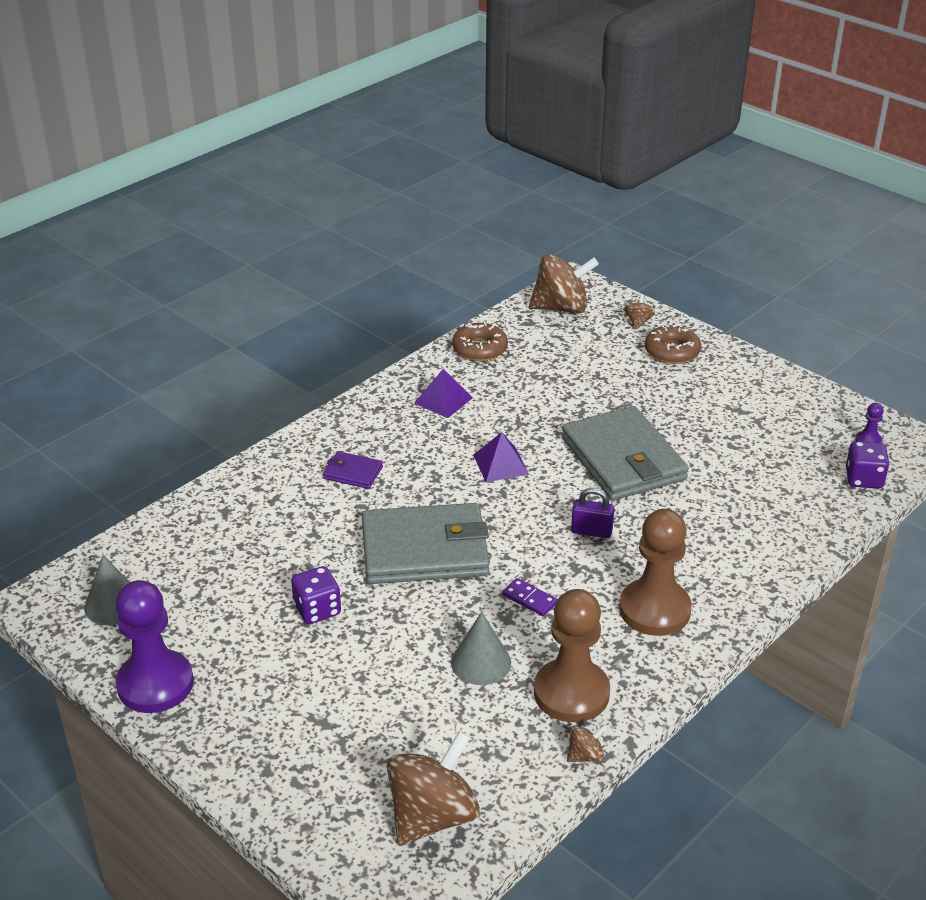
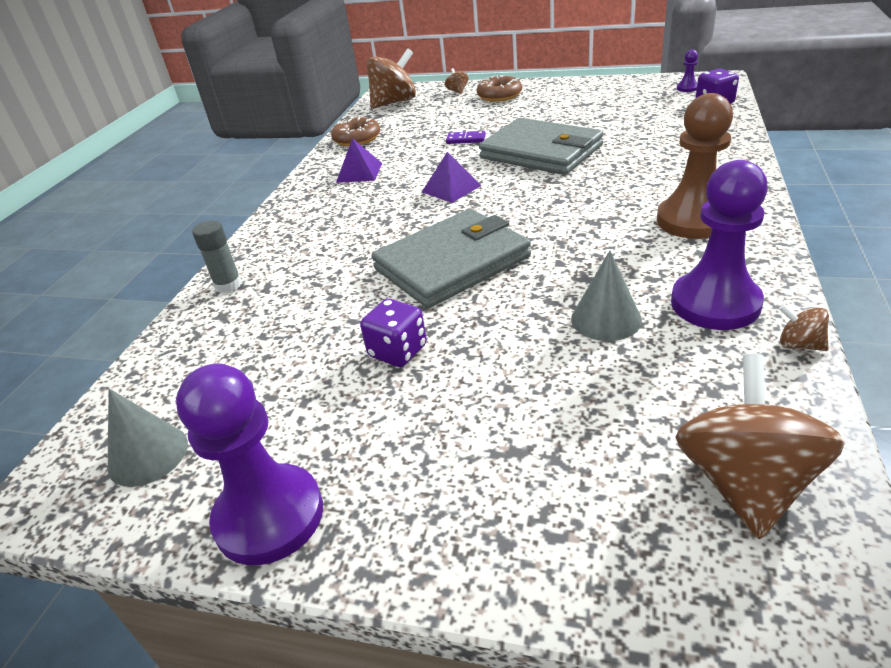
camera: 25 degrees left, 0 degrees up
purple wallet [323,451,383,489] -> none
purple domino [503,578,558,616] -> purple domino moved to [446,131,486,144]
brown pawn [534,589,610,722] -> purple pawn [671,160,768,330]
brown spinning top [567,724,608,762] -> brown spinning top turned 90 degrees counterclockwise [779,304,829,351]
purple padlock [571,488,614,538] -> none
none -> grey glue stick [192,220,242,293]

